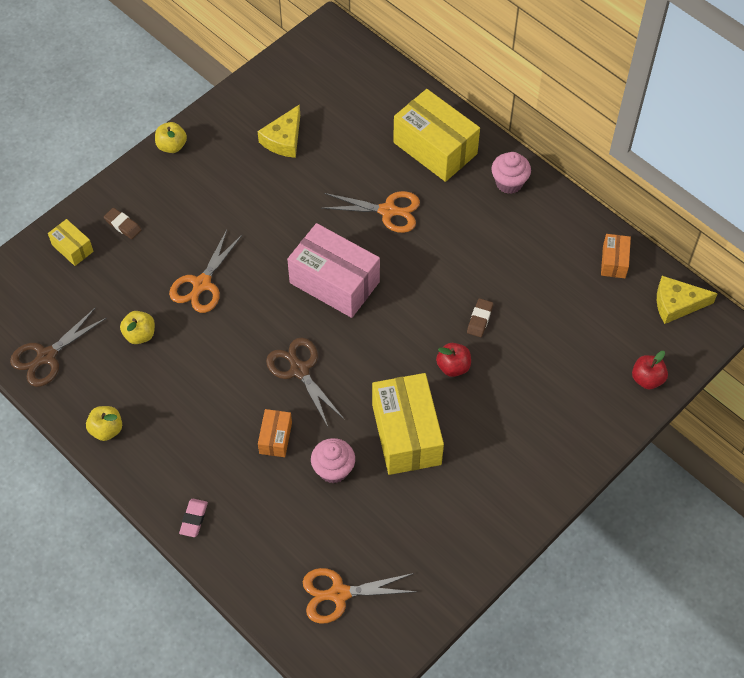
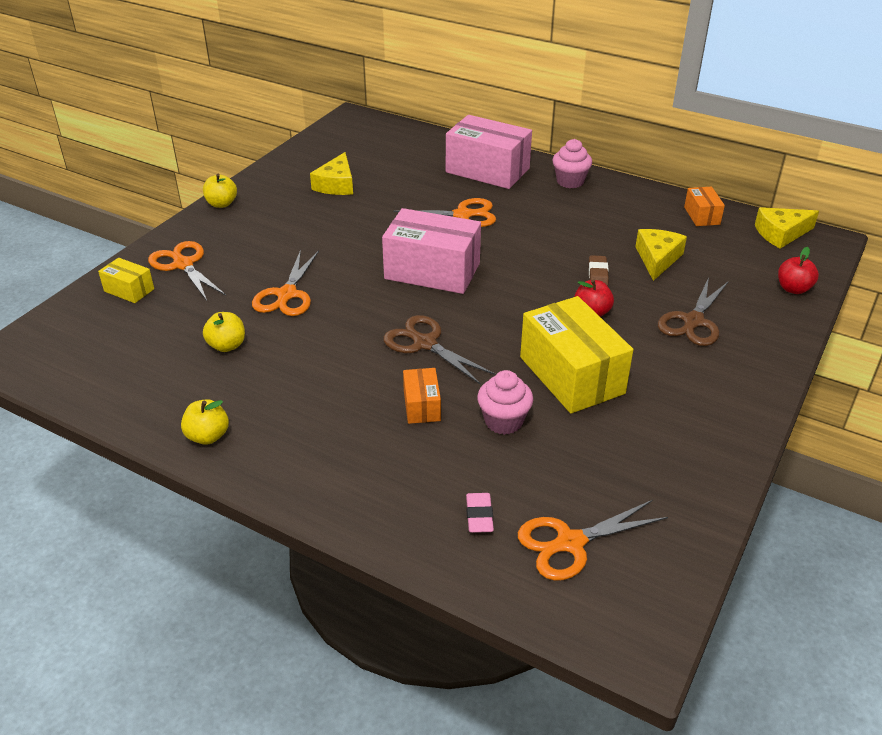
camera: 15 degrees left, 20 degrees down
brown scissors [10,307,106,387] -> brown scissors moved to [658,277,729,346]
brown eraser [104,208,141,239] -> orange scissors [148,241,226,301]
pink eraser [179,499,208,537] -> pink eraser moved to [466,493,494,533]
yellow box [393,89,480,182] -> pink box [446,115,532,189]
none -> yellow cheese [635,229,687,281]

